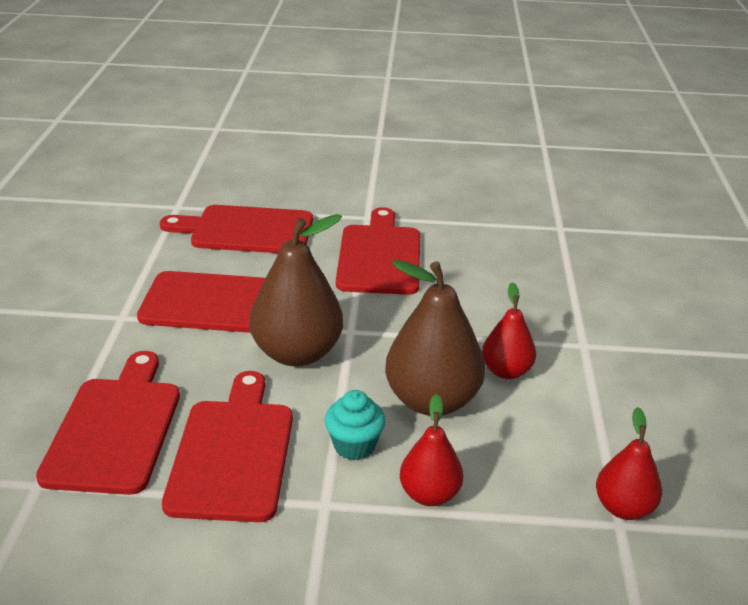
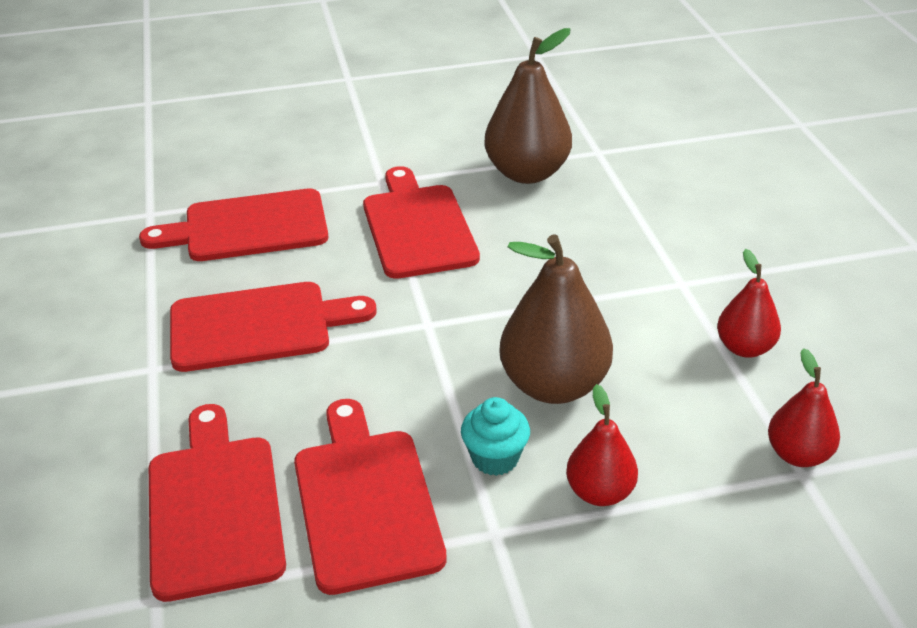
camera: 15 degrees left, 5 degrees up
brown pear [249,214,343,367] -> brown pear moved to [484,28,572,184]
red pear [482,282,536,379] -> red pear moved to [717,249,781,358]

